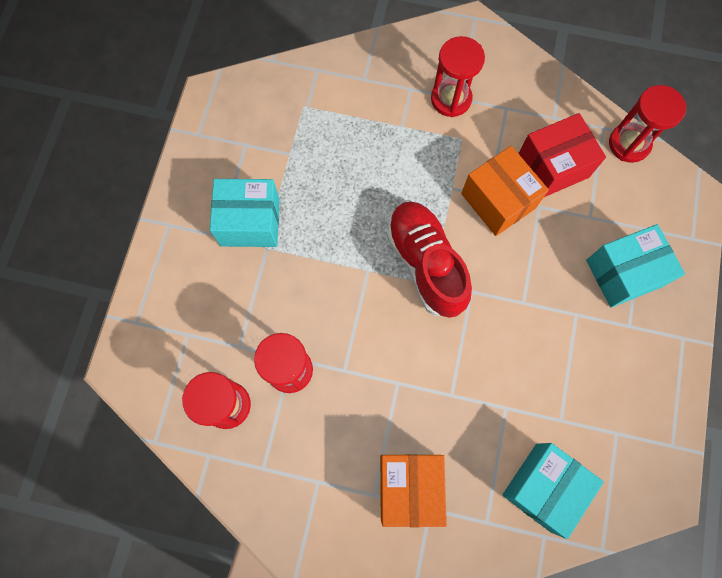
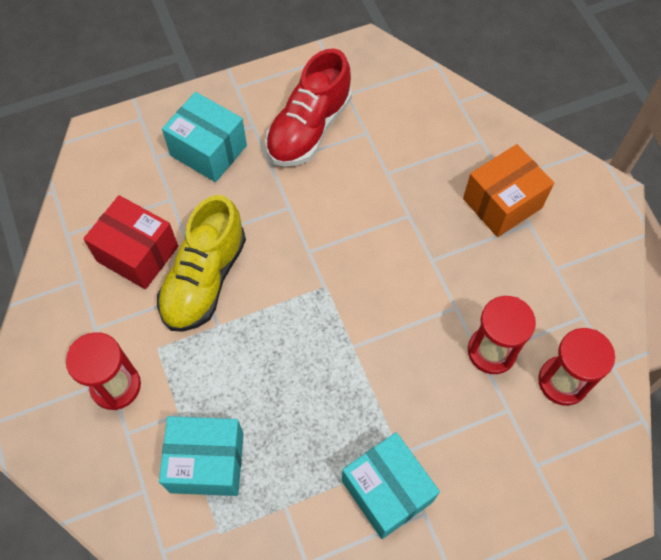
camera: 125 degrees left, 10 degrees down
red shoe [386,201,472,318] -> red shoe moved to [265,48,352,167]
orange box [461,146,549,236] -> yellow shoe [157,195,246,332]
turquoise box [503,443,604,539] -> turquoise box moved to [159,416,244,496]
red hourglass [609,85,687,163] -> none

